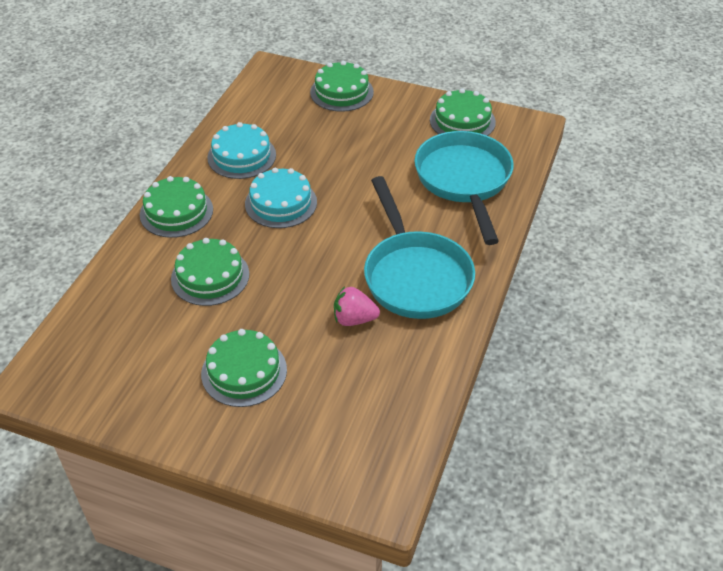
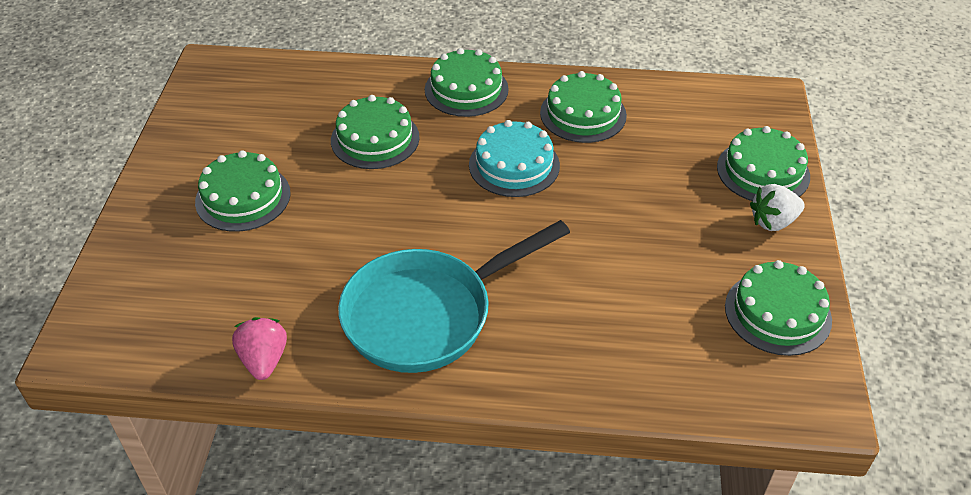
camera: 75 degrees right, 0 degrees up
turquoise cake [207,122,276,179] -> green cake [540,71,627,143]
pink strawberry [334,286,380,326] -> pink strawberry moved to [232,317,287,380]
turquoise pan [414,131,514,245] -> none
none -> white strawberry [750,184,805,231]

